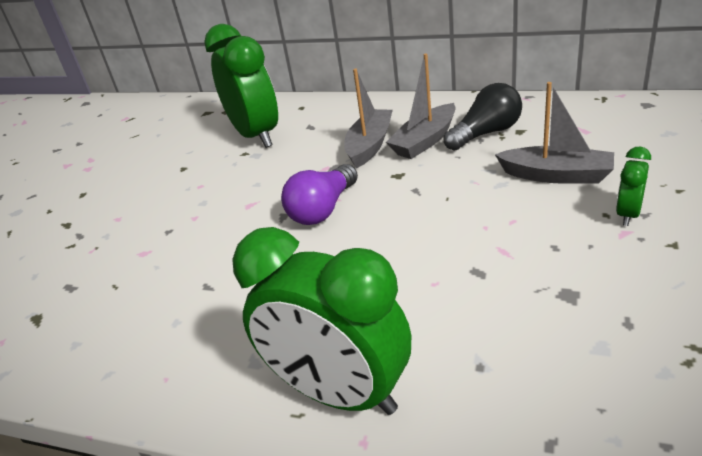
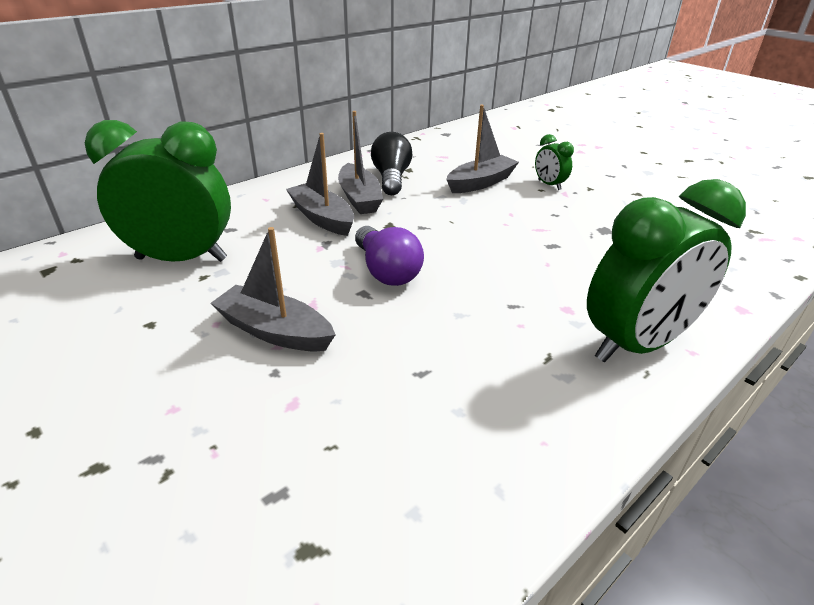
camera: 65 degrees left, 0 degrees up
none -> grey boat [210,227,336,351]

